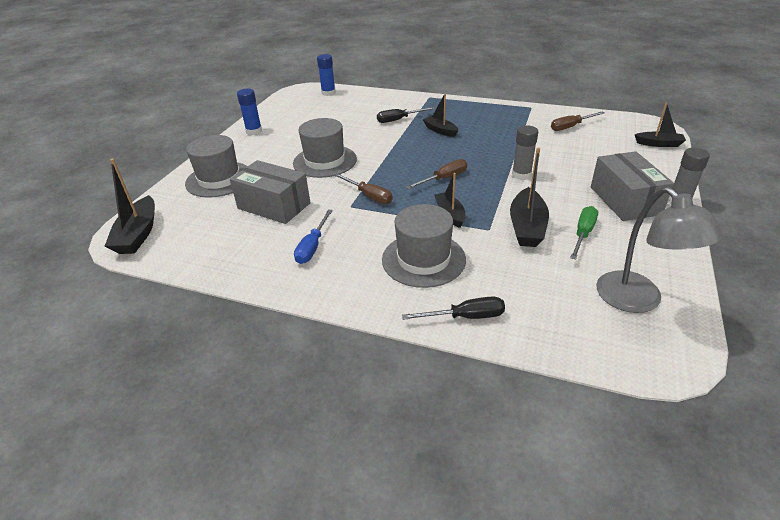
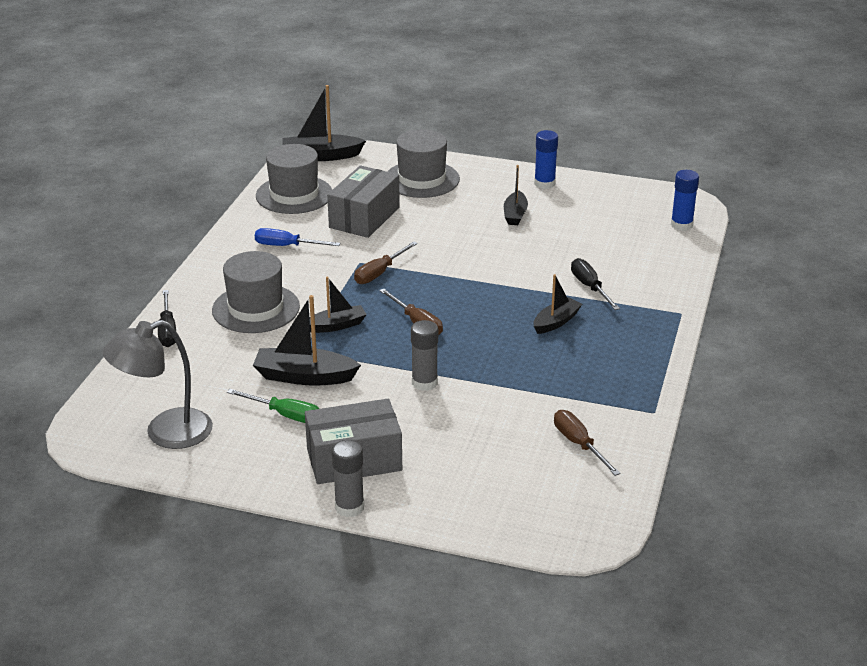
camera: 85 degrees right, 5 degrees down
grey hat [293,118,357,178] -> grey hat moved to [256,144,332,214]
black boat [635,103,686,147] -> black boat moved to [504,165,528,225]

